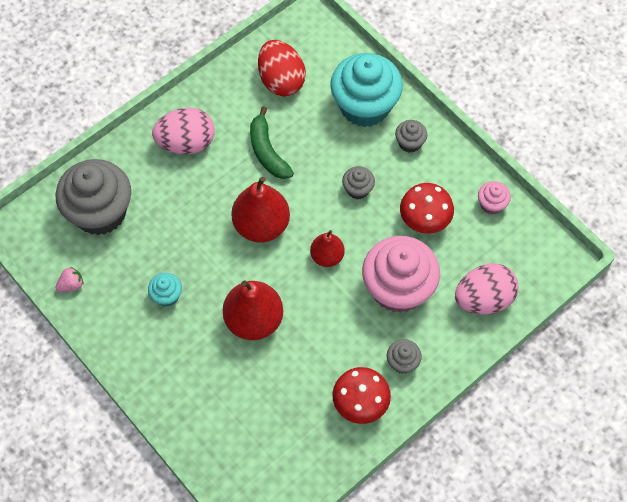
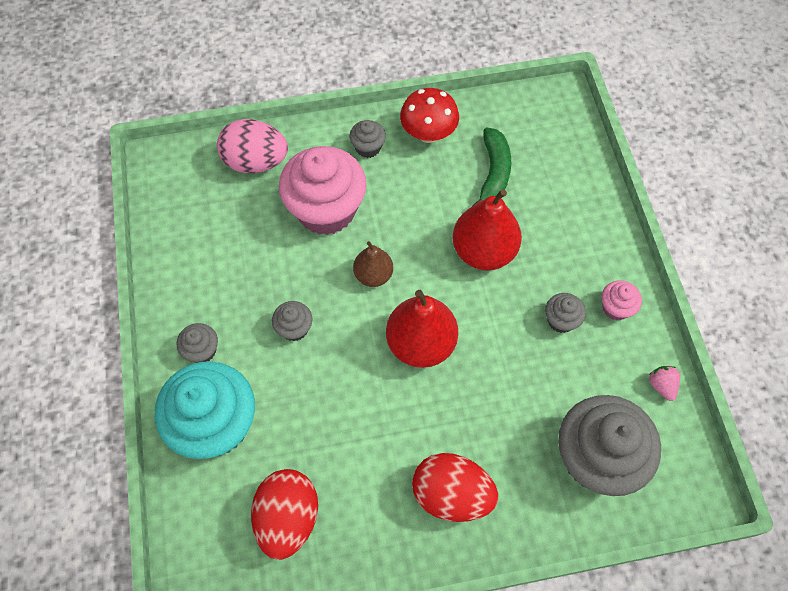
camera: 150 degrees left, 0 degrees up
pink strawberry [55,267,84,292] -> pink strawberry turned 75 degrees clockwise [649,366,680,401]
turquoise cupcake [148,273,182,307] -> grey cupcake [545,293,586,333]
pink egg [152,108,215,154] -> red egg [412,453,498,522]
green banana [250,106,294,179] -> green banana moved to [472,127,511,206]
red pear [310,230,345,267] -> brown pear [353,241,393,287]
red mushroom [400,183,454,234] -> none
pink cupcake [478,181,511,215] -> pink cupcake moved to [601,280,642,320]

